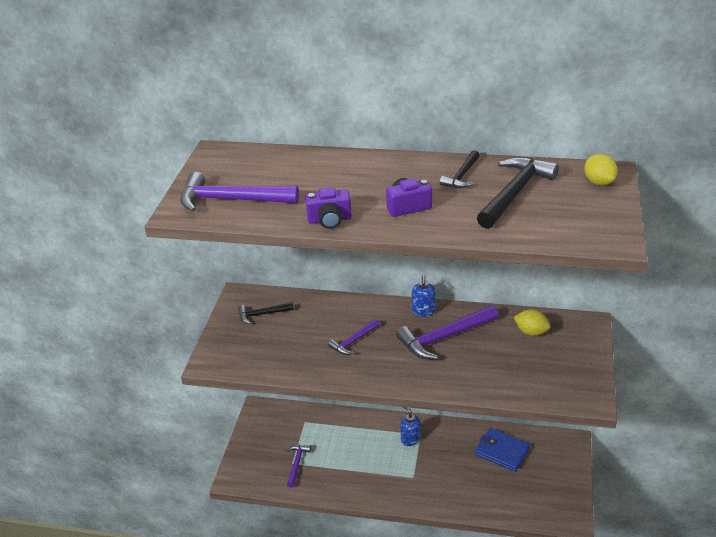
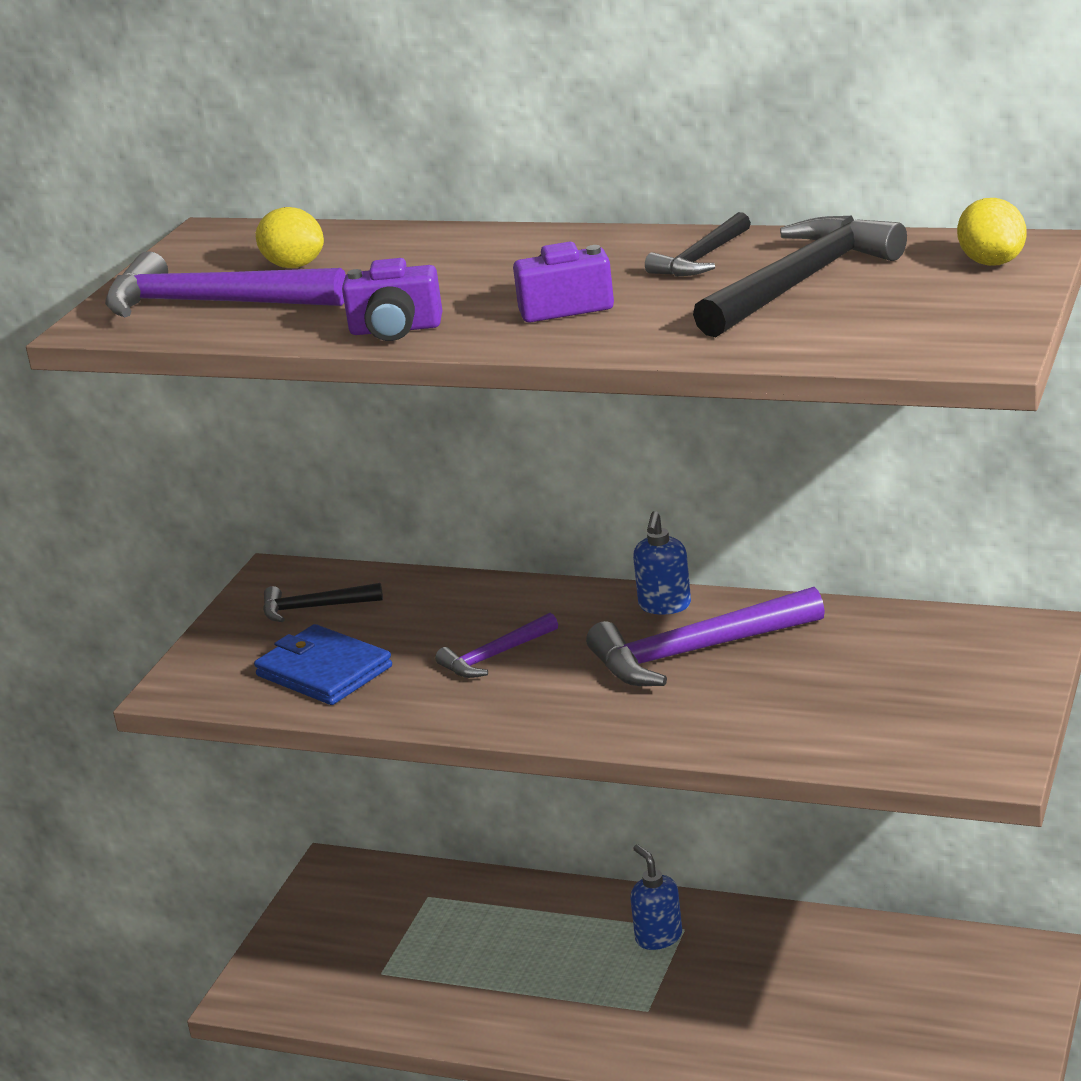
camera: 10 degrees right, 10 degrees down
purple hammer [286,445,311,488] -> none
blue wallet [475,428,530,472] -> blue wallet moved to [254,624,392,705]
yellow lemon [514,309,550,336] -> yellow lemon moved to [256,207,324,268]

